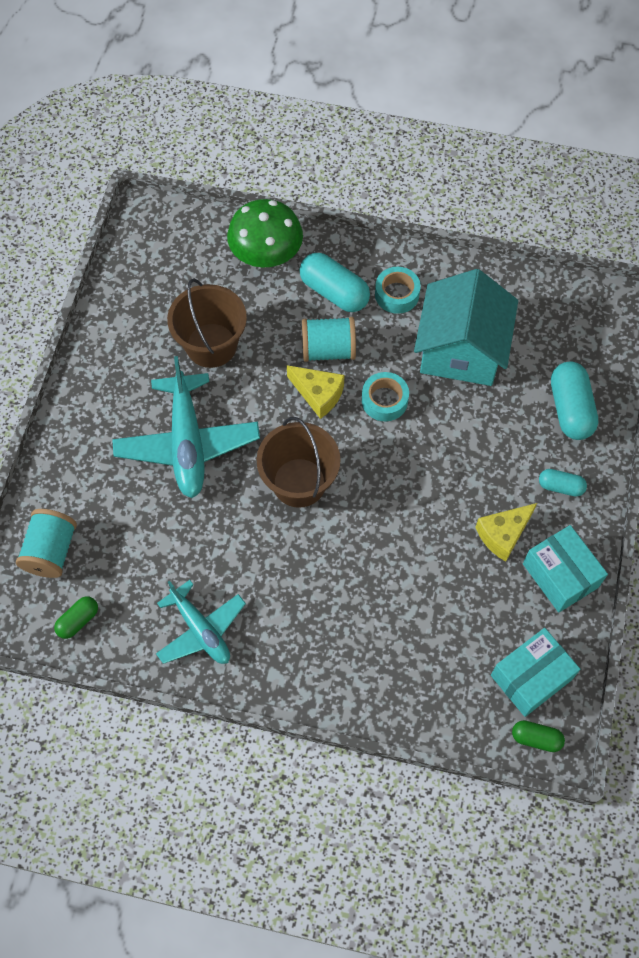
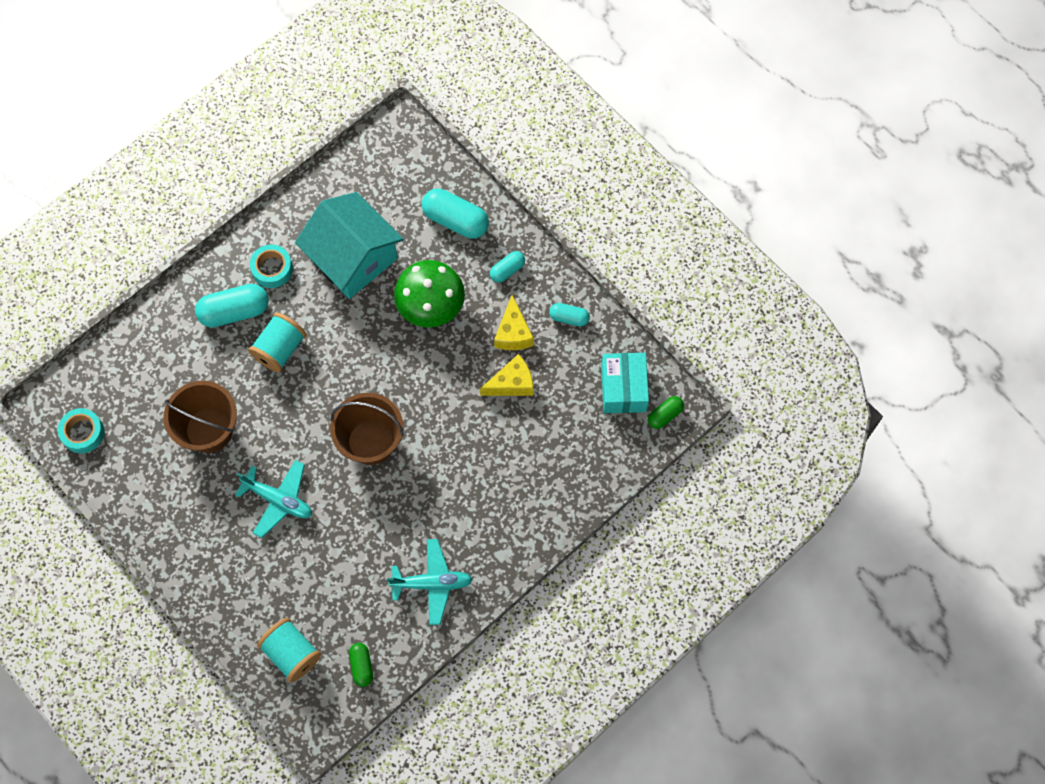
camera: 55 degrees left, 5 degrees up
turquoise plane [112,356,260,498] -> turquoise plane [235,460,312,538], size x0.65
green mushroom [227,199,303,268] -> green mushroom moved to [394,260,465,327]
yellow cheese [287,365,344,419] -> yellow cheese moved to [480,354,533,396]
turquoise tape [362,372,409,421] -> turquoise tape moved to [58,408,105,453]
turquoise box [523,525,608,612] -> turquoise capsule [549,303,590,326]

